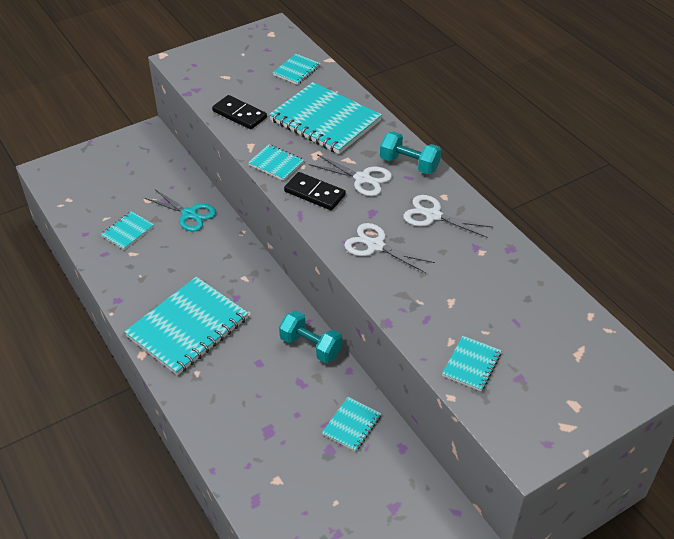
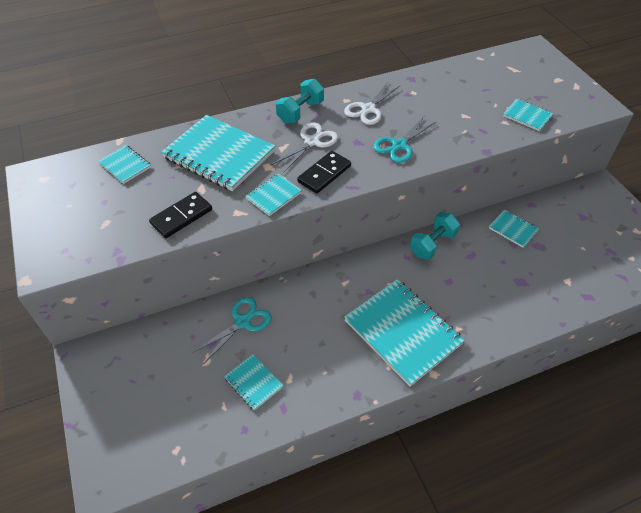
camera: 80 degrees left, 5 degrees up
turquoise notebook [269,82,382,154] -> turquoise notebook turned 75 degrees clockwise [161,115,275,191]
white scissors [344,223,435,273] -> turquoise scissors [373,117,437,163]

